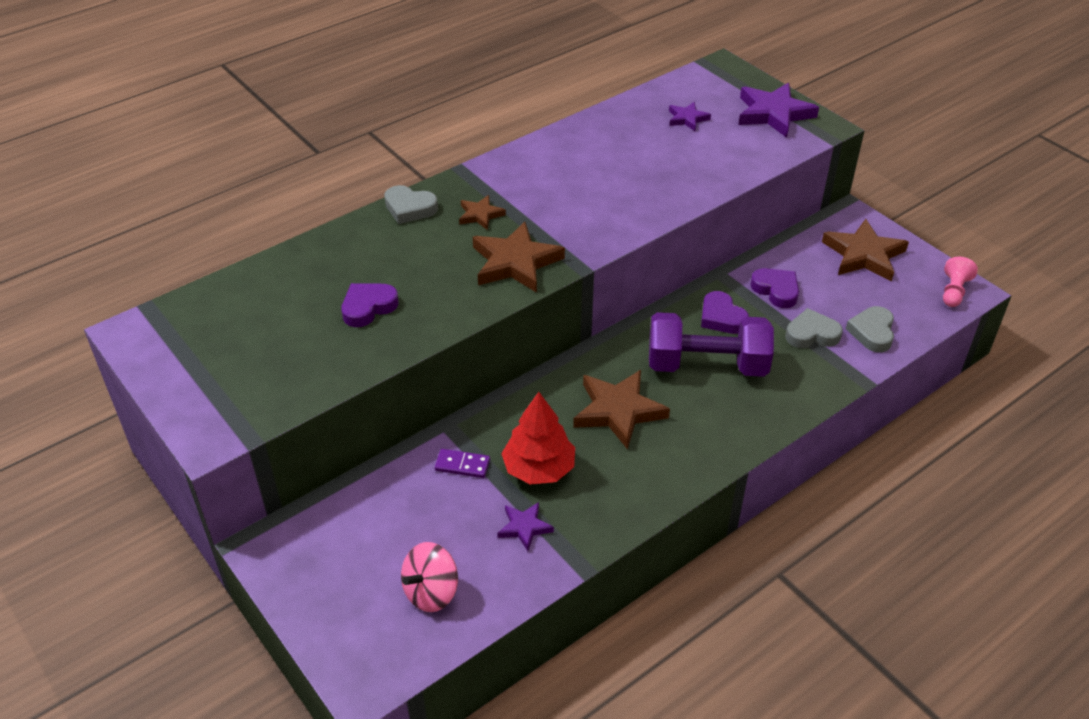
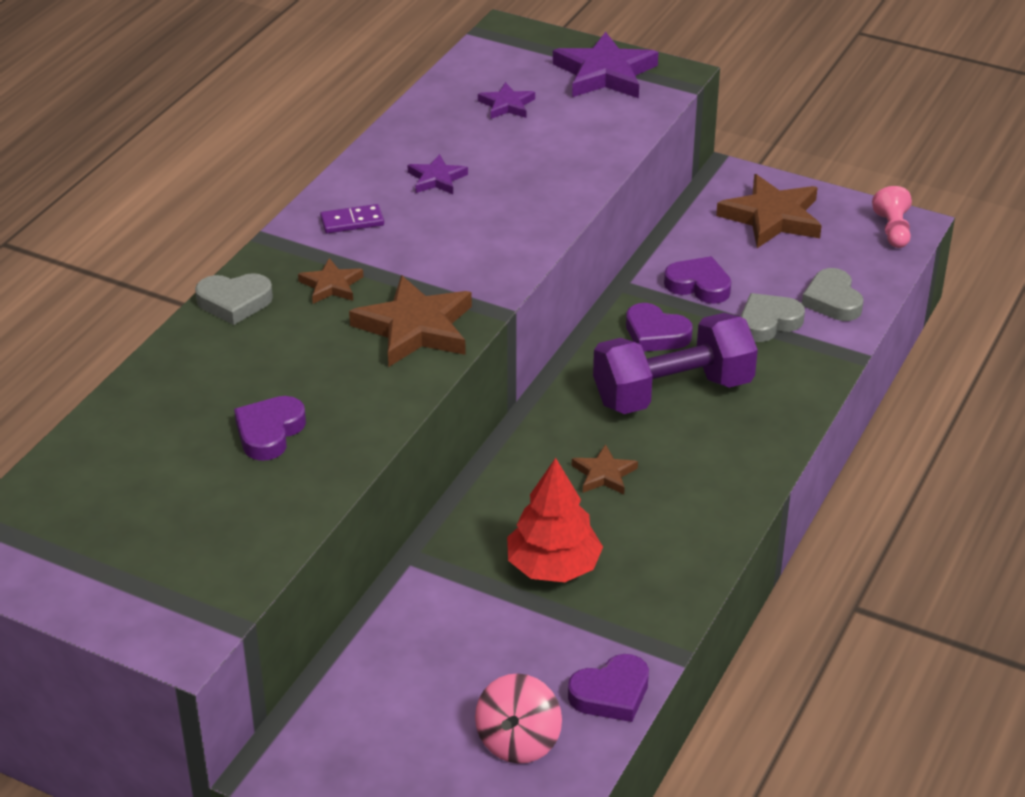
camera: 25 degrees left, 5 degrees down
purple domino [435,449,490,478] -> purple domino moved to [320,204,384,233]
purple star [497,502,554,551] -> purple star moved to [408,154,468,194]
brown star [573,370,670,450] -> brown star [572,444,638,494], size x0.53
none -> purple heart [568,654,649,722]

